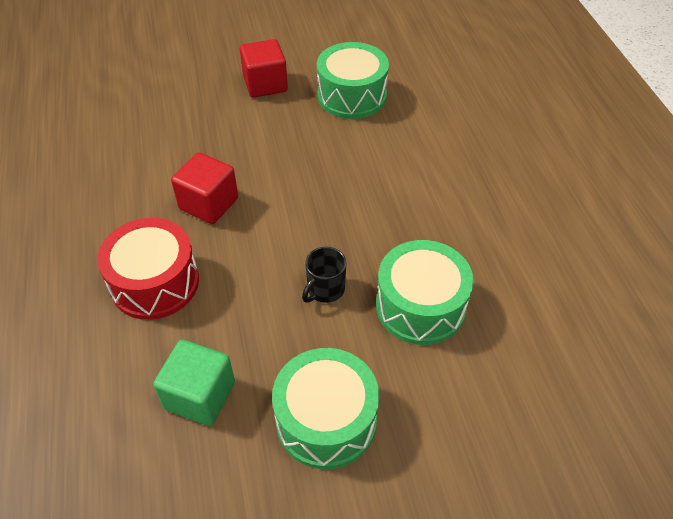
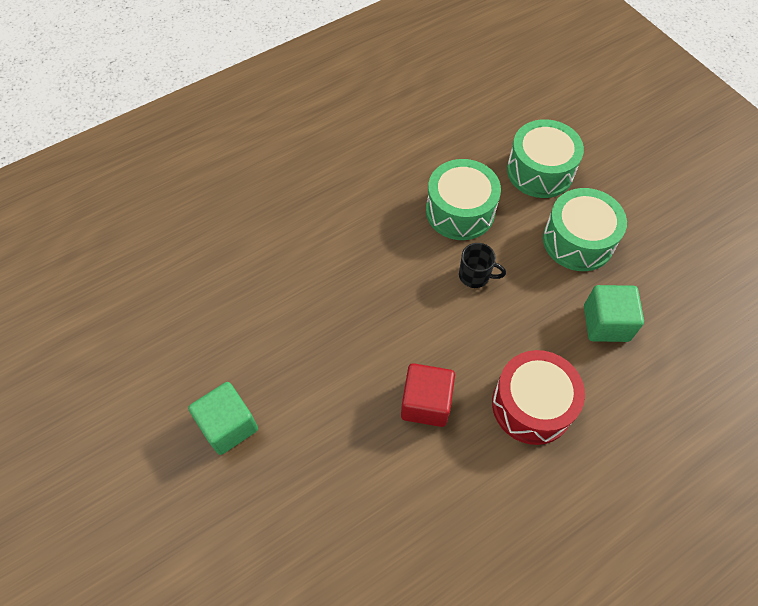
camera: 110 degrees left, 10 degrees up
red cube [240,39,288,98] -> green cube [188,382,258,455]
green drum [317,42,389,119] -> green drum moved to [507,119,584,198]

